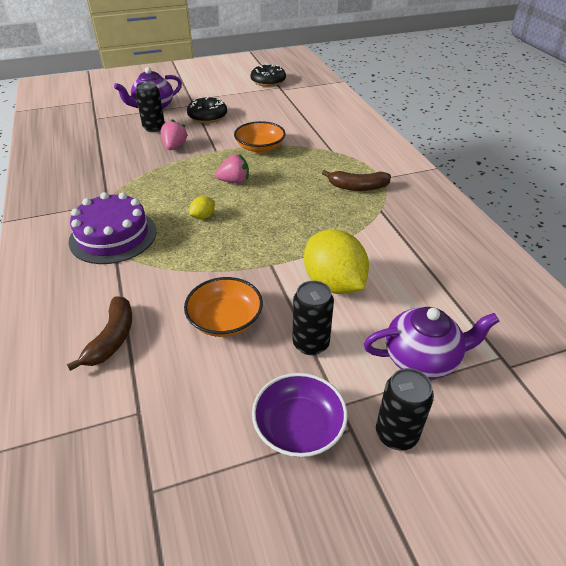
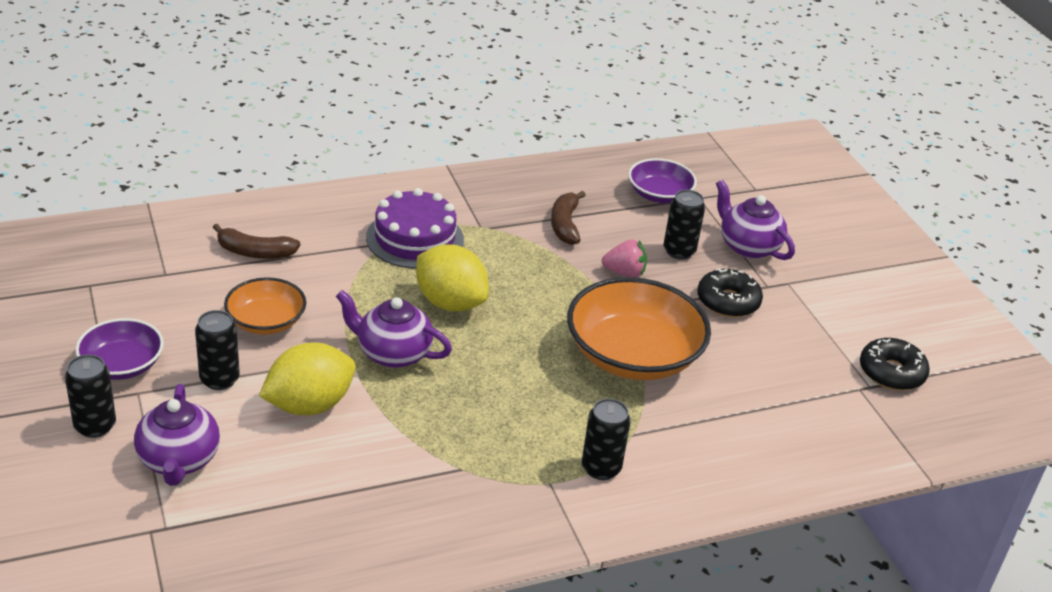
camera: 85 degrees right, 5 degrees down
yellow lemon [189,196,215,219] -> yellow lemon [416,244,489,312], size x2.28
pink strawberry [215,154,249,183] -> none
orange bowl [234,121,286,153] -> orange bowl [567,277,711,380], size x1.78
brown banana [322,170,391,191] -> brown banana moved to [551,191,585,245]
none -> purple teapot [336,290,452,368]
none -> black can [582,398,631,480]
none -> purple bowl [628,158,697,203]

